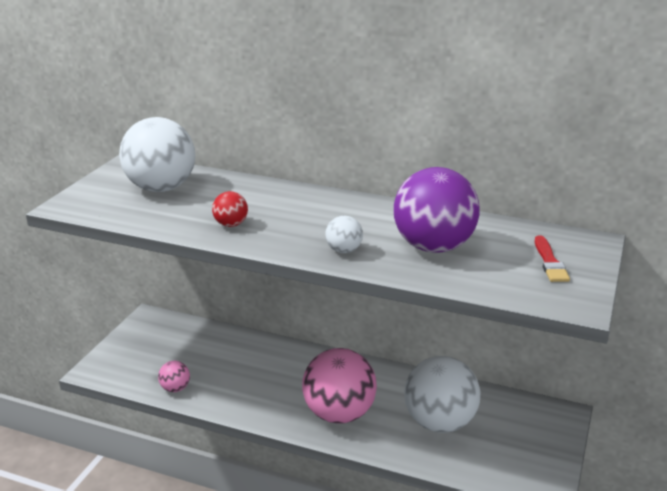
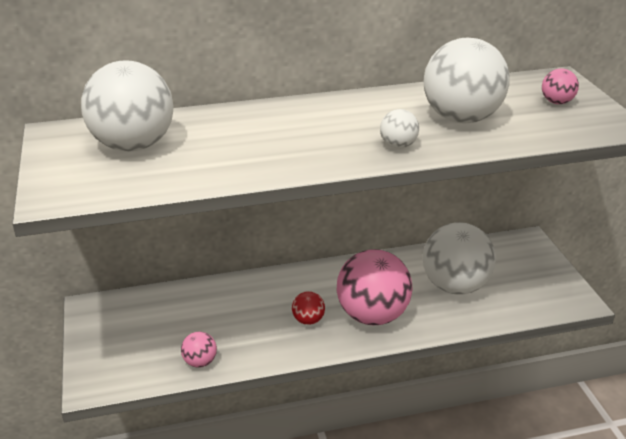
camera: 35 degrees left, 5 degrees up
red ball [212,191,248,227] -> red ball moved to [292,291,325,325]
purple ball [394,167,480,253] -> white ball [424,38,509,124]
red brush [535,235,570,282] -> pink ball [542,68,579,104]

